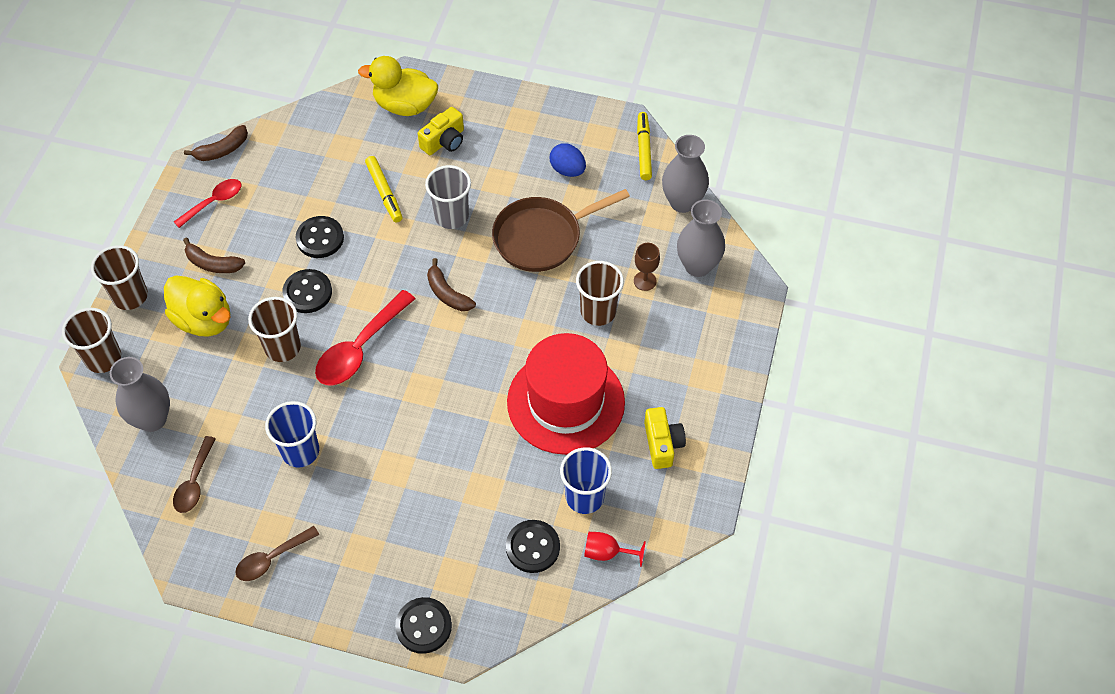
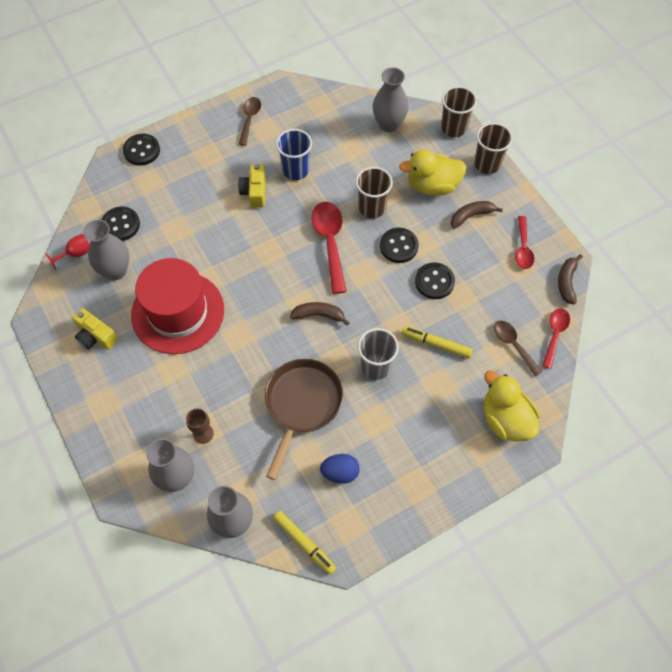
camera: 135 degrees right, 5 degrees up
brown spoon [173,436,216,513] -> brown spoon moved to [494,321,542,377]
yellow duck [358,56,438,116] -> yellow duck turned 90 degrees counterclockwise [484,371,539,442]
yellow camera [418,107,464,155] -> yellow camera moved to [238,164,266,208]
blue cup [560,447,612,514] -> grey vase [84,220,129,280]
brown cup [576,261,624,326] -> none
none -> red spoon [542,308,570,369]

